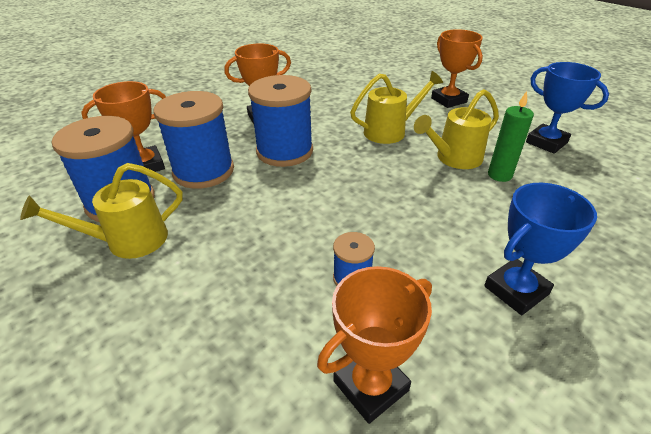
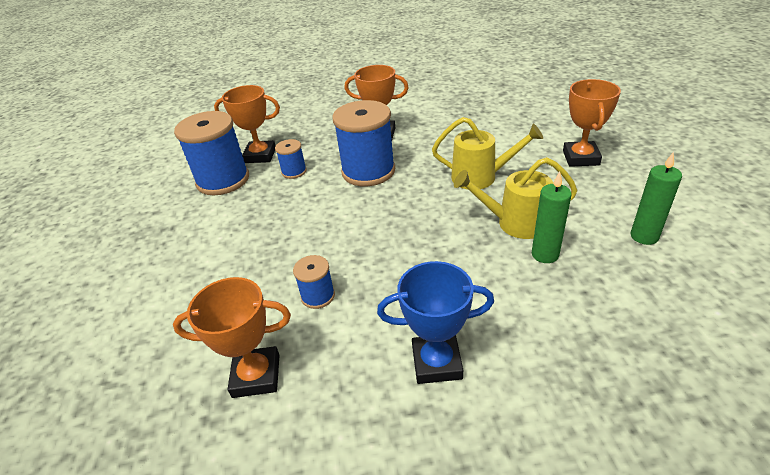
camera: 35 degrees right, 0 degrees up
yellow watering can [20,163,183,259] -> none
blue spool [154,91,234,189] -> blue spool [275,139,307,179], size x0.48
blue trophy [526,62,609,154] -> green candle [631,152,682,245]

